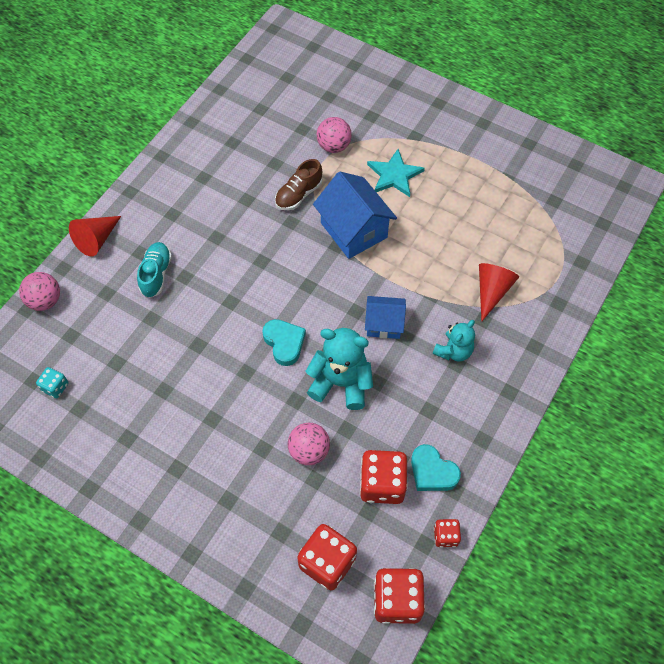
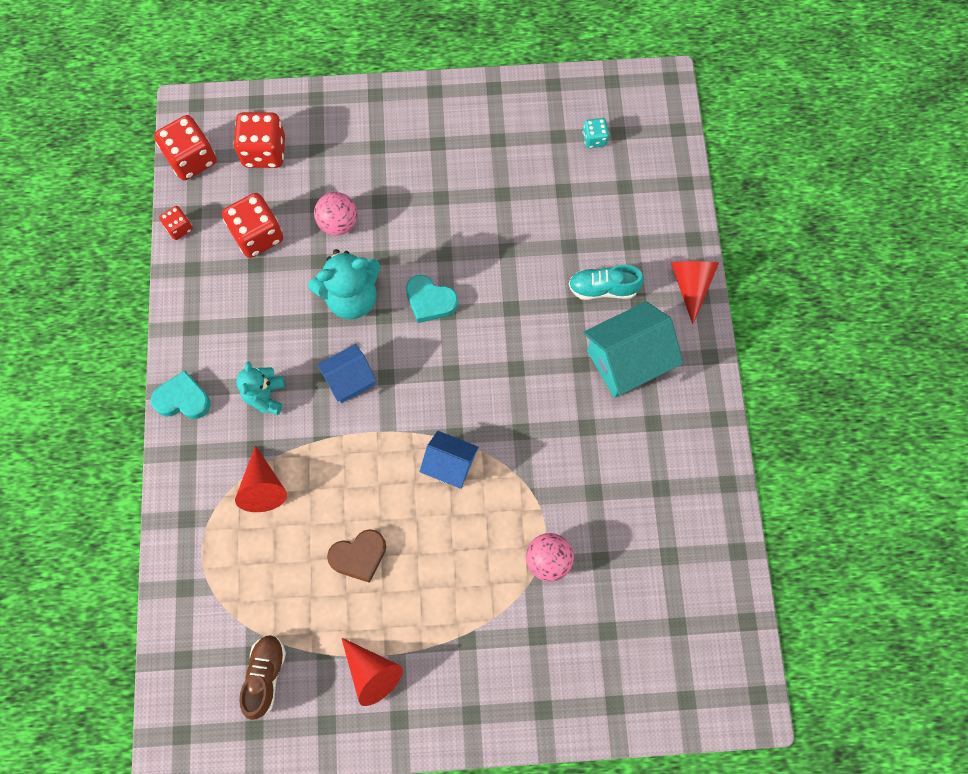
camera: 145 degrees right, 10 degrees up
pink ball [19,272,60,311] -> none
turquoise shoe [137,242,172,298] -> turquoise shoe turned 120 degrees clockwise [569,265,644,300]
brown shoe [275,159,322,210] -> brown shoe moved to [239,635,286,720]
blue house [313,172,397,259] -> blue house [420,431,479,489], size x0.61
turquoise star [367,149,425,197] -> none
turquoise heart [411,444,461,491] -> turquoise heart moved to [151,371,211,419]
none -> brown heart [327,529,386,583]
none -> red cone [342,638,403,706]
none -> turquoise house [583,302,683,398]

